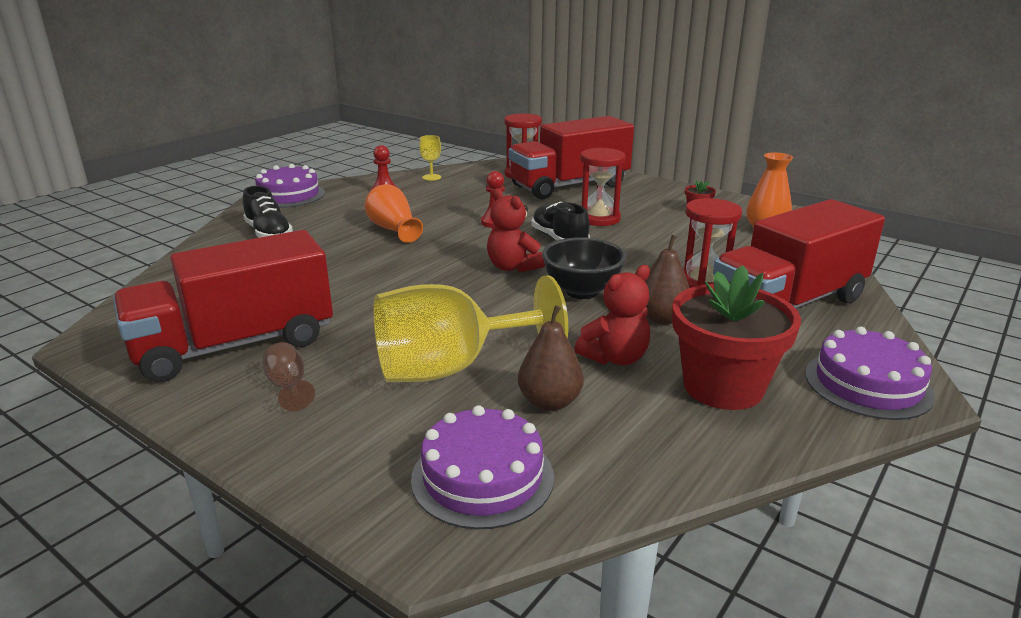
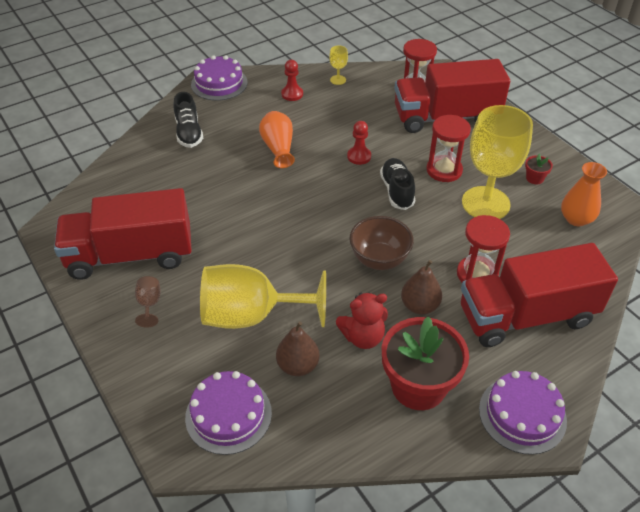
camera: 20 degrees right, 20 degrees up
red teddy bear [487,188,545,272] -> none
black bowl [542,237,626,299] -> brown bowl [349,216,414,270]
none -> yellow goblet [462,105,533,219]

